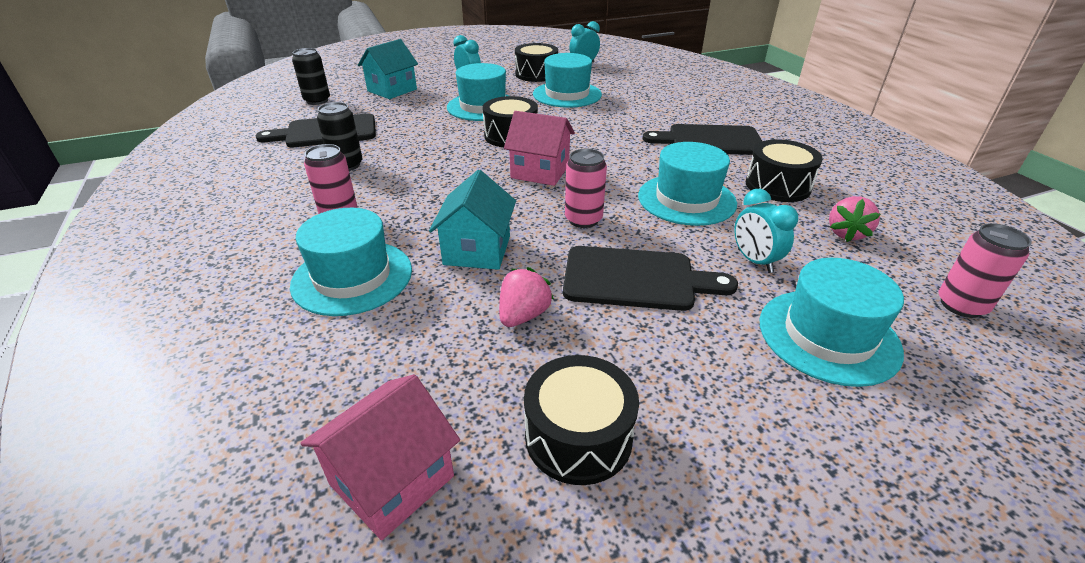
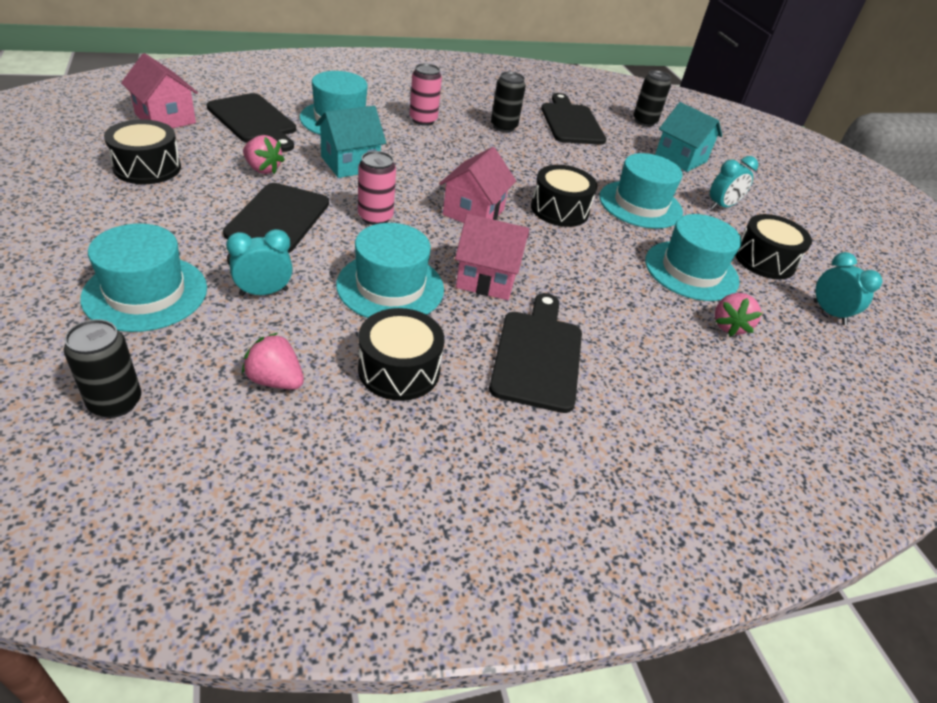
camera: 90 degrees right, 5 degrees up
turquoise house [429,170,516,270] -> turquoise house turned 45 degrees counterclockwise [315,106,386,178]
pink can [939,223,1031,318] -> black can [64,319,141,418]
none -> black cutting board [207,93,296,152]
none -> pink house [455,214,529,300]
none -> pink strawberry [715,293,762,336]

